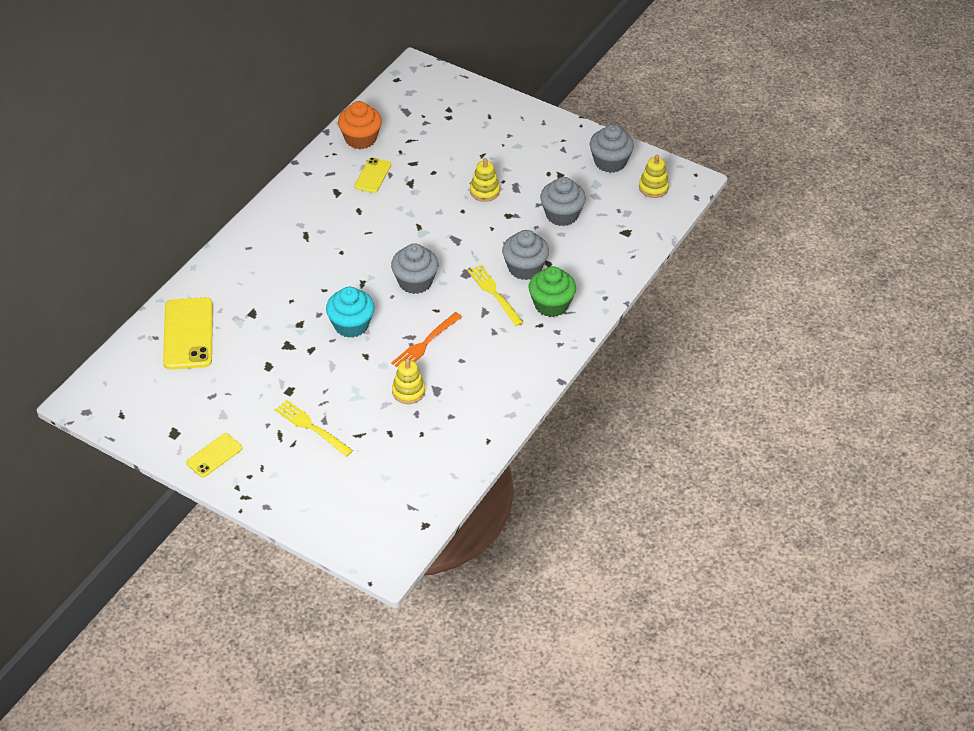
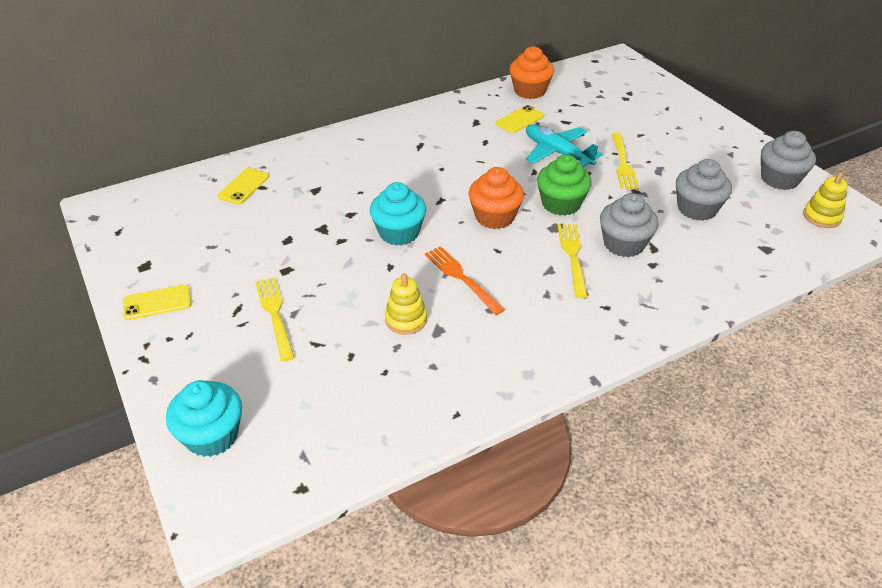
camera: 30 degrees right, 5 degrees down
yellow phone [163,297,213,369] -> yellow phone [217,168,269,204], size x0.55
grey cupcake [391,244,438,294] -> orange cupcake [468,167,524,229]
orange fork [391,312,462,367] -> orange fork turned 75 degrees clockwise [425,246,505,315]
yellow stacking toy [470,158,500,202] -> yellow fork [612,133,639,190]
green cupcake [528,266,576,317] -> green cupcake moved to [537,154,592,216]
none -> turquoise cupcake [166,380,242,457]
none -> turquoise plane [526,124,603,167]

